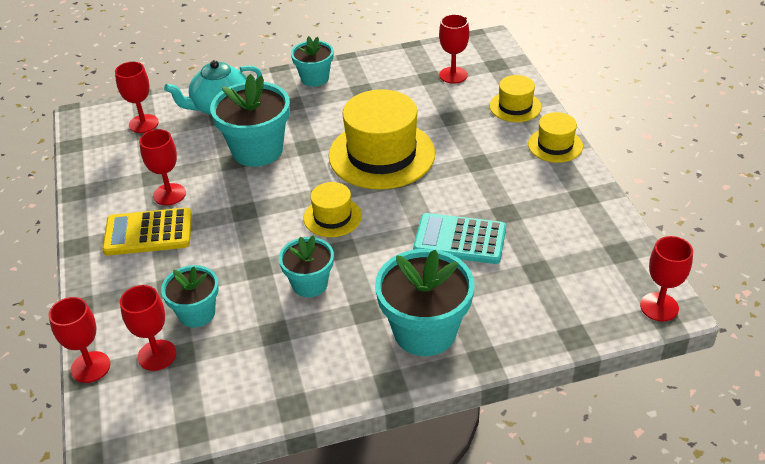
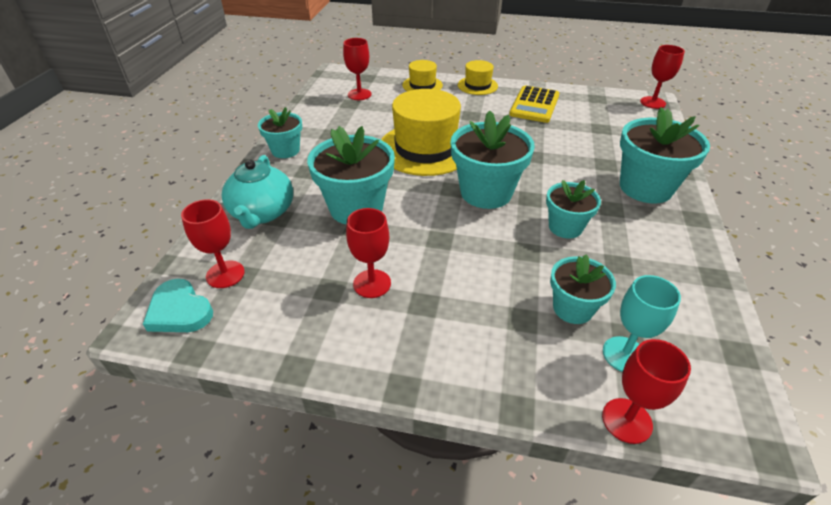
camera: 65 degrees left, 0 degrees up
yellow calculator [102,208,192,255] -> yellow calculator moved to [509,86,559,123]
red goblet [120,285,176,371] -> turquoise goblet [603,275,681,372]
yellow hat [304,182,362,237] -> turquoise flower pot [451,110,535,209]
turquoise calculator [413,213,506,264] -> none
none -> turquoise heart [143,279,213,332]

